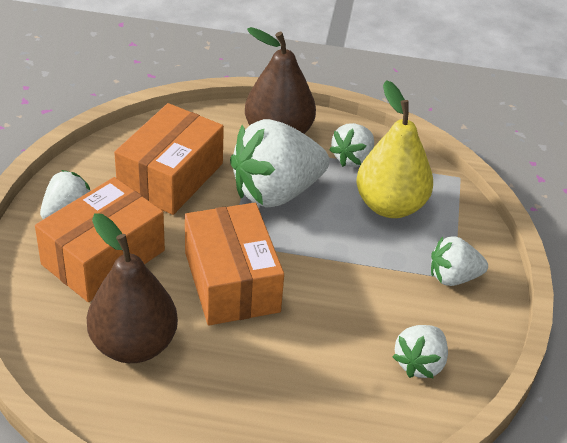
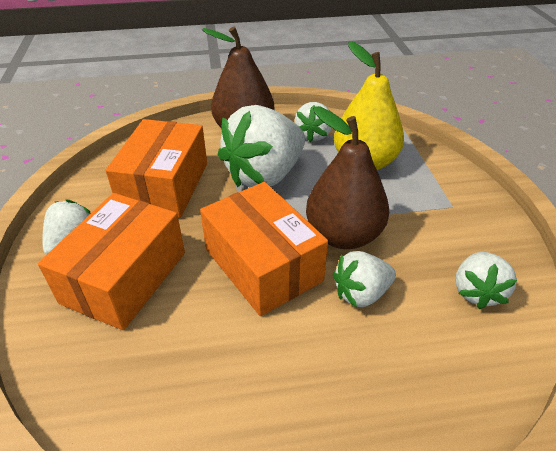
camera: 15 degrees left, 0 degrees up
brown pear [87,213,178,363] -> brown pear moved to [306,106,389,249]
white strawberry [431,236,488,286] -> white strawberry moved to [333,251,396,308]

